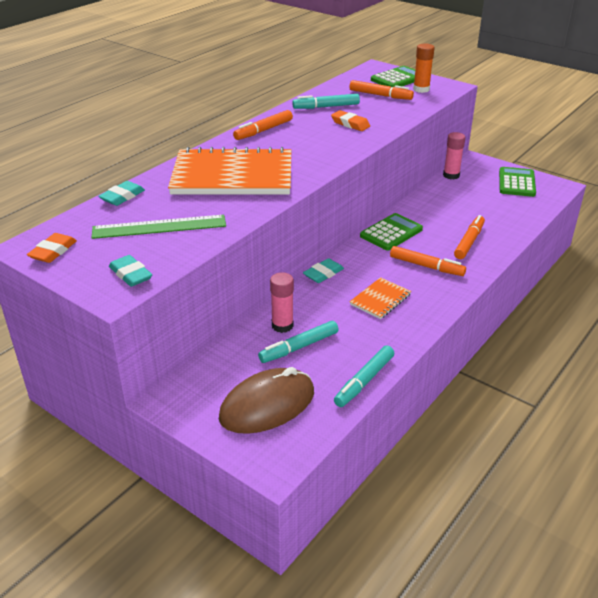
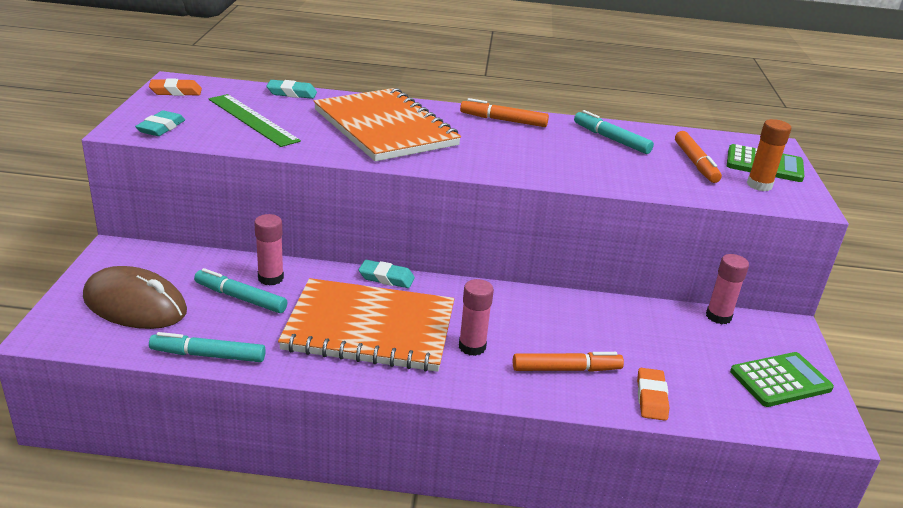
camera: 55 degrees right, 5 degrees down
orange eraser [331,110,370,131] -> orange eraser moved to [637,368,669,421]
orange notebook [350,277,411,319] -> orange notebook [278,278,454,372], size x2.22
green calculator [360,213,423,251] -> none
orange marker [390,246,466,276] -> pink glue stick [459,279,494,356]

